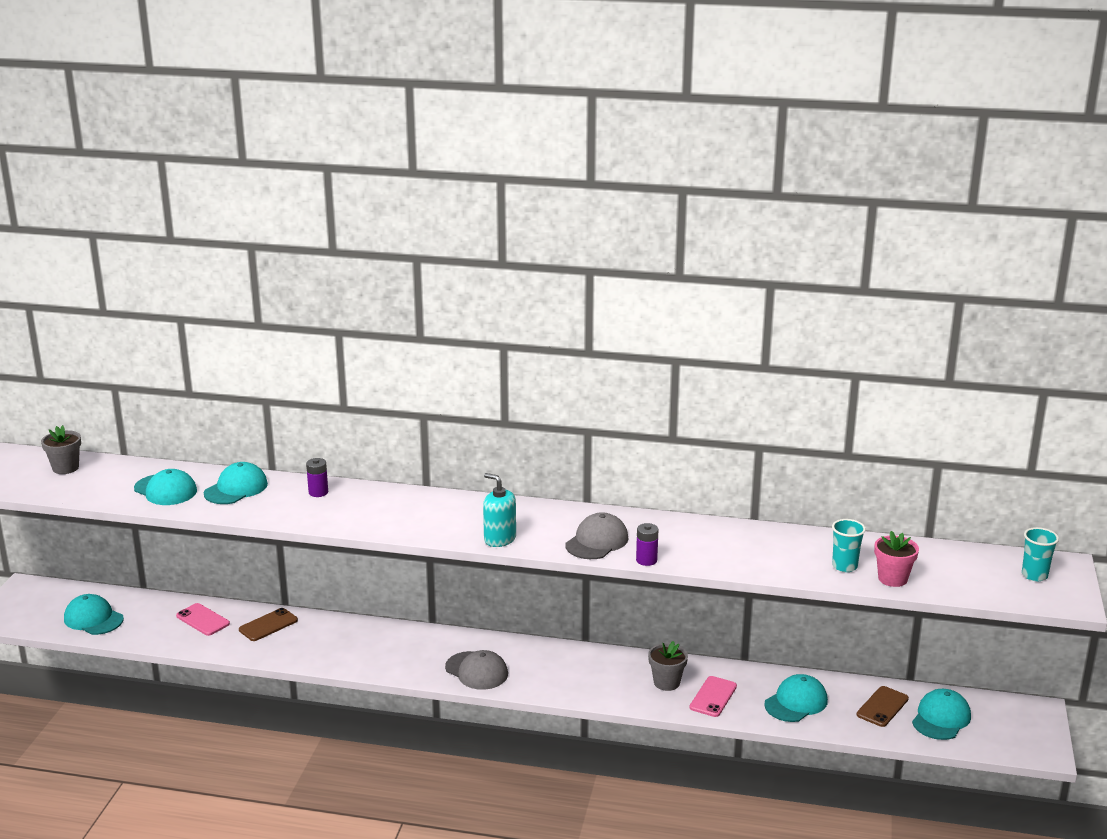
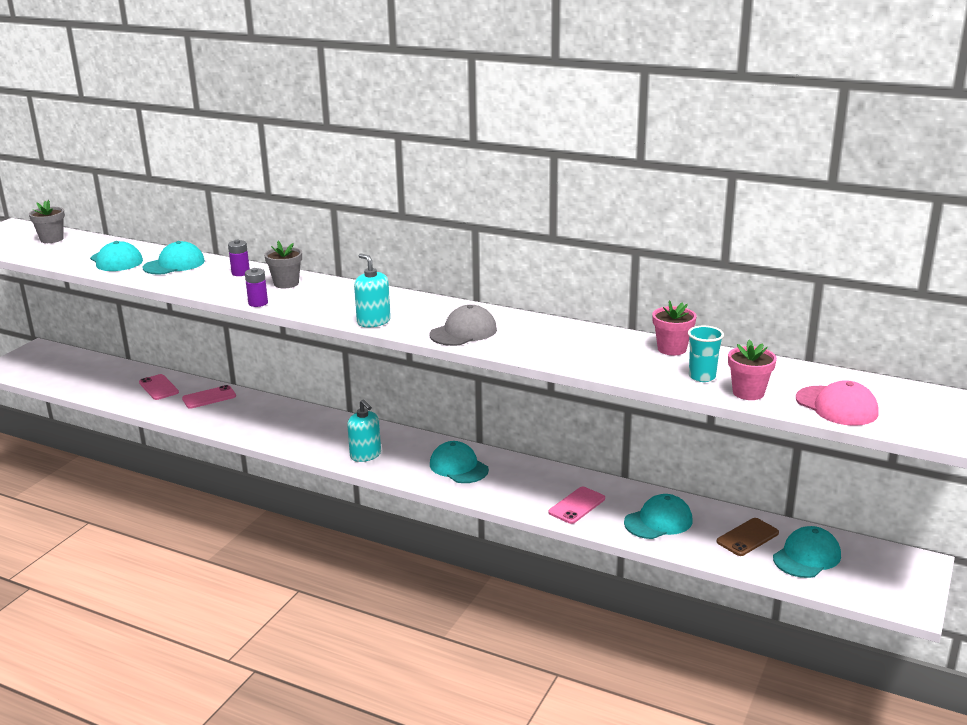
camera: 15 degrees right, 0 degrees up
turquoise cap [64,594,124,635] -> turquoise cap moved to [430,441,489,483]
brown phone [239,608,298,641] -> pink phone [182,385,236,409]
grey cap [445,650,508,690] -> turquoise soap dispenser [347,399,381,462]
purple battery [636,523,659,566] -> purple battery moved to [245,268,268,307]
grey flower pot [648,641,688,691] -> grey flower pot moved to [264,241,302,288]
turquoise cup [1022,527,1059,581] -> none
none -> pink flower pot [652,300,697,355]
none -> pink cap [796,380,879,426]

